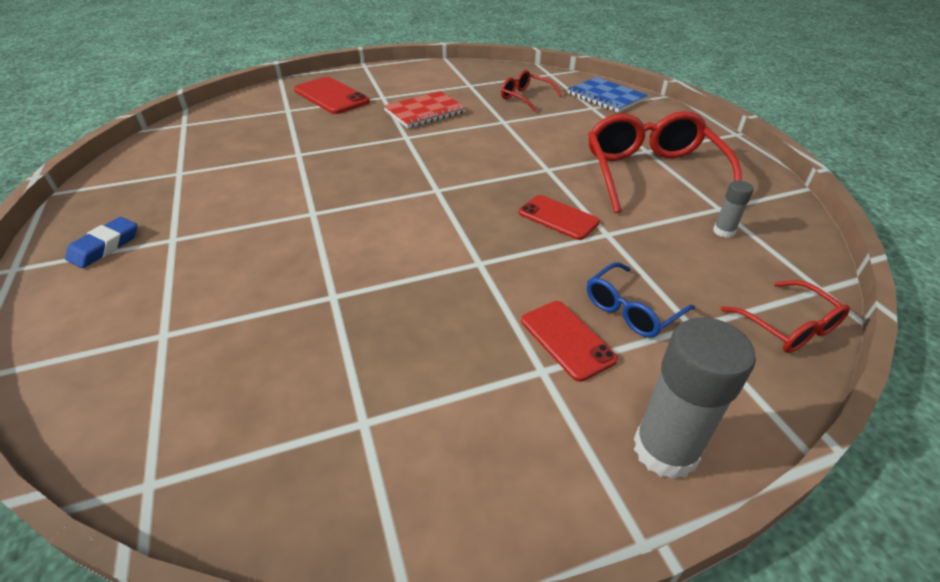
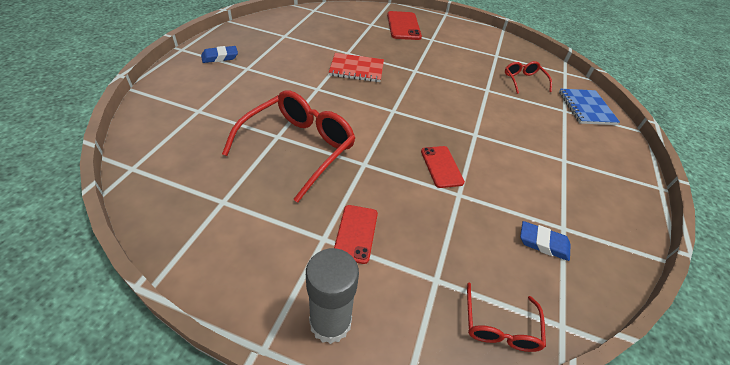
camera: 35 degrees right, 5 degrees up
red notebook [384,91,466,128] -> red notebook moved to [329,53,384,82]
blue glasses [587,262,695,338] -> none
red glasses [588,111,742,213] -> red glasses moved to [222,90,355,203]
grey glue stick [713,181,754,238] -> blue eraser [520,221,570,261]

